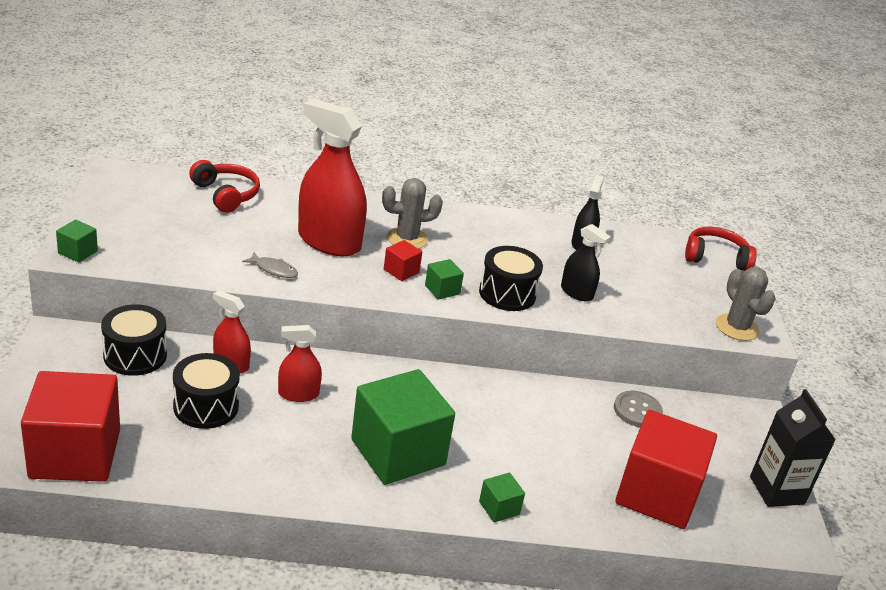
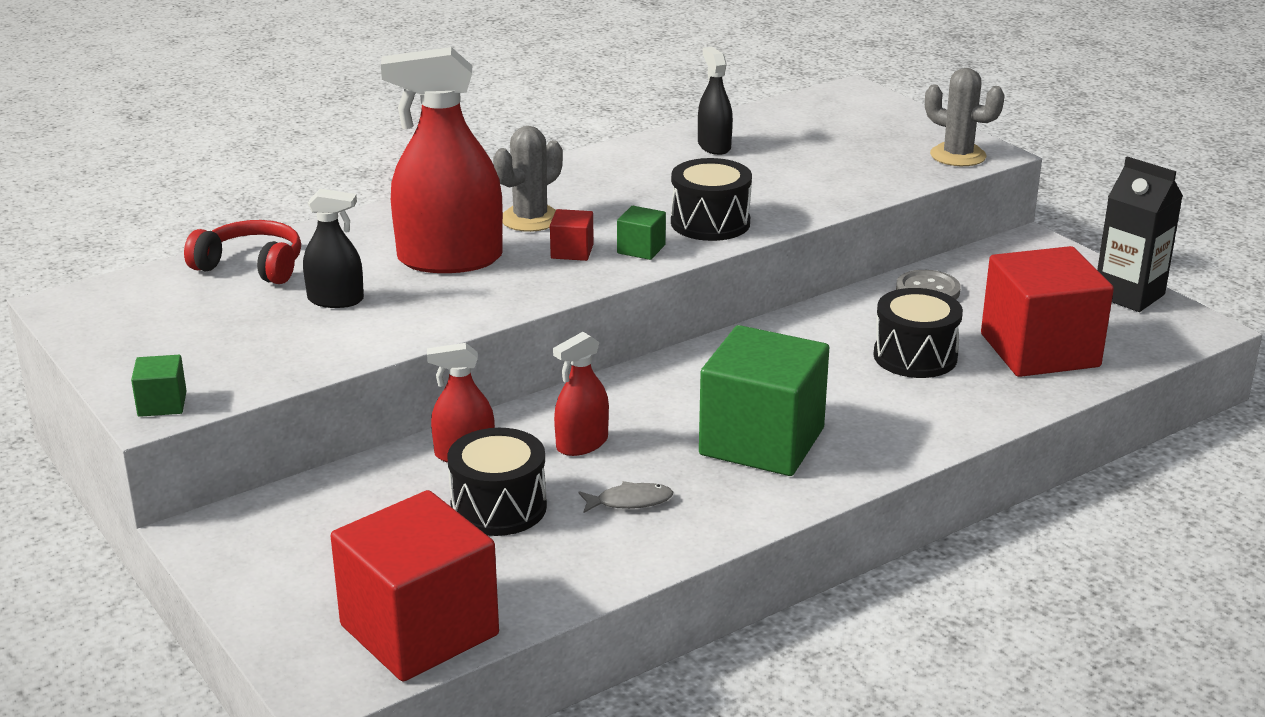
camera: 30 degrees left, 5 degrees down
black drum [101,305,167,376] -> black drum moved to [873,288,963,378]
grey fish [242,252,298,278] -> grey fish moved to [579,481,673,513]
green cube [479,472,525,522] -> none
black spray bottle [561,224,611,301] -> black spray bottle moved to [303,189,364,308]
red headphones [685,227,757,271] -> none

